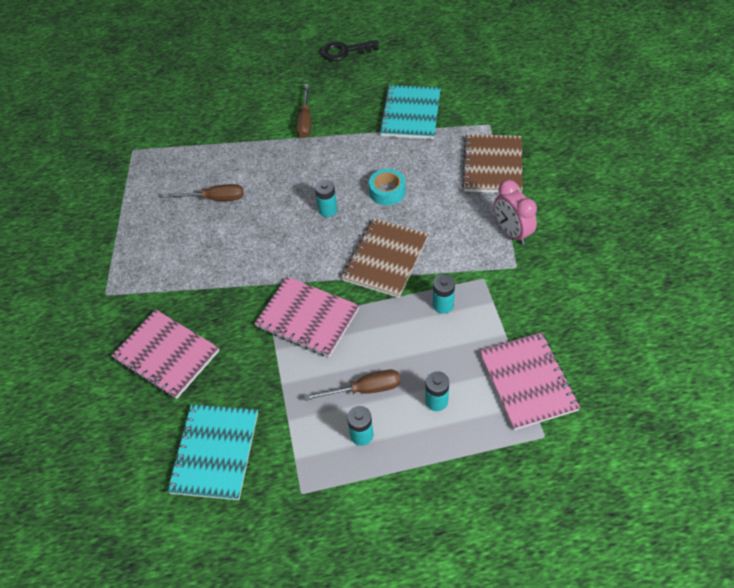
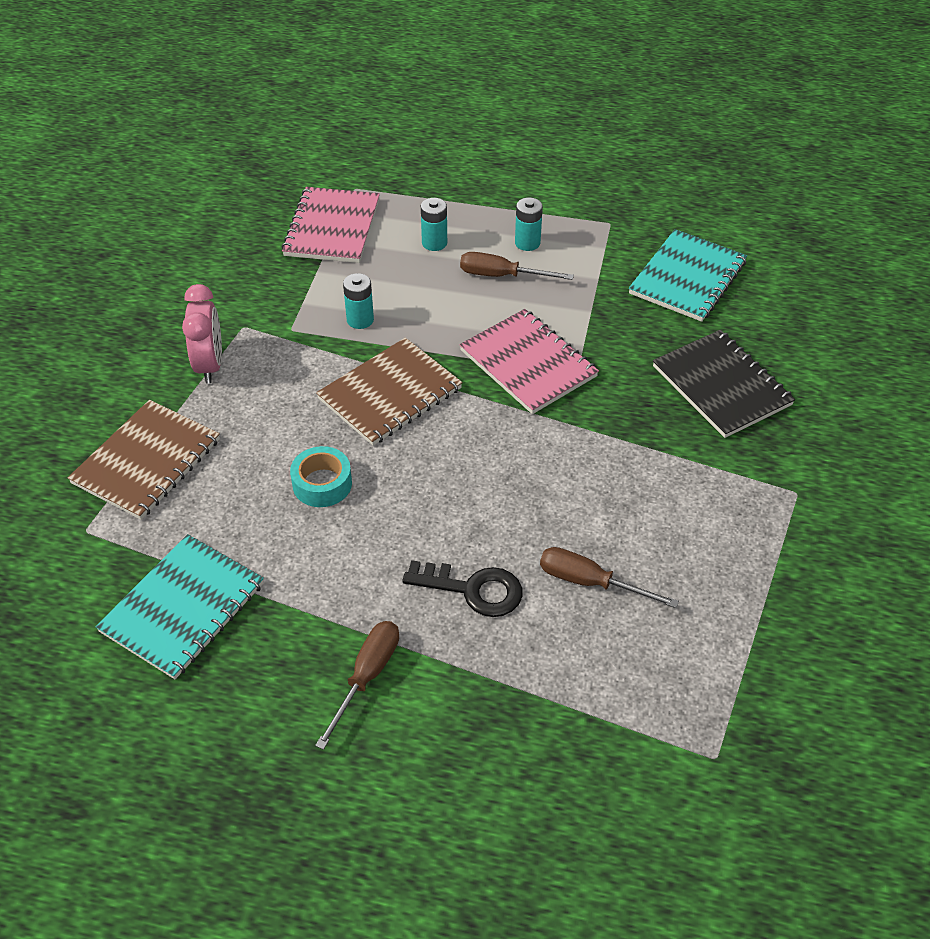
camera: 160 degrees left, 5 degrees down
pink notebook [111,310,219,399] -> black notebook [653,330,795,438]
turquoise battery [315,180,337,217] -> none
black key [321,40,379,61] -> black key moved to [403,560,523,617]

